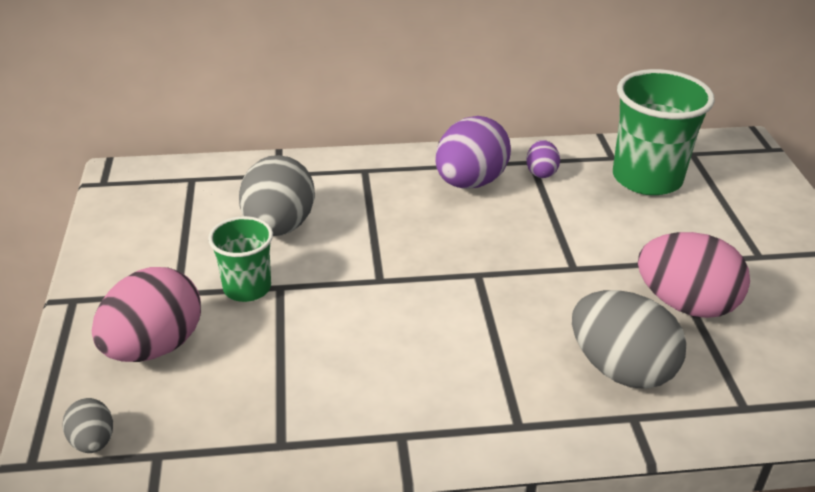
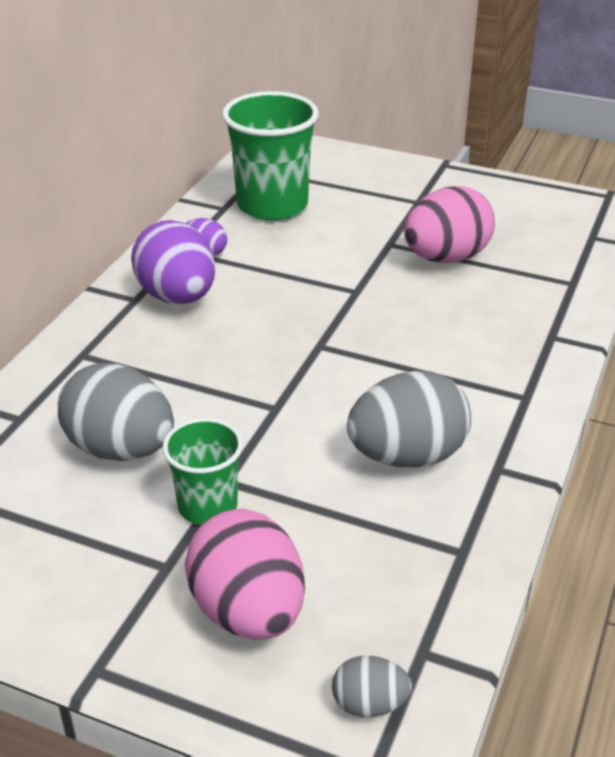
camera: 60 degrees left, 0 degrees up
grey egg [572,290,686,389] -> grey egg moved to [347,370,471,467]

